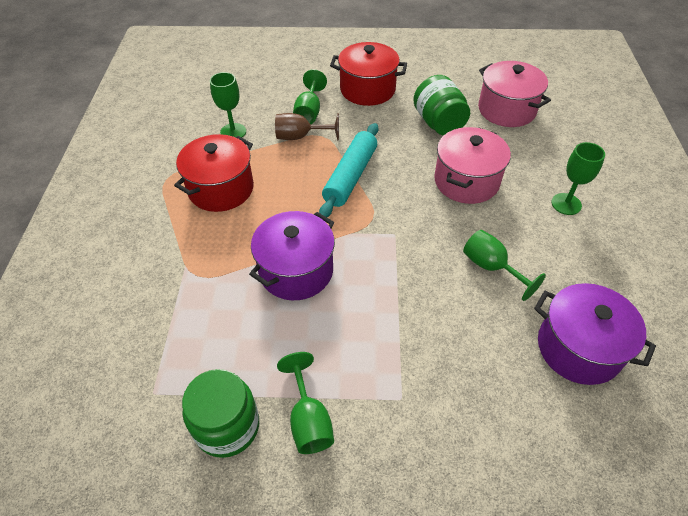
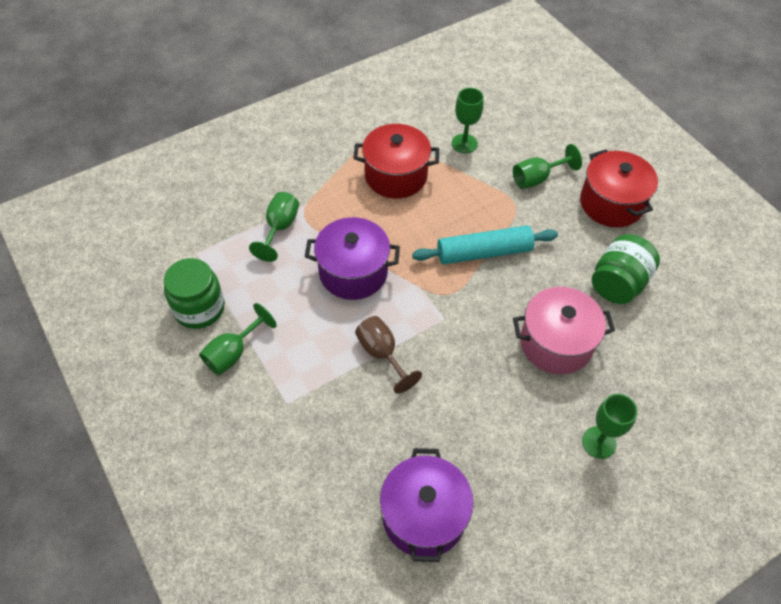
camera: 55 degrees right, 5 degrees up
brown goblet [275,113,339,141] -> brown goblet moved to [355,316,422,393]
green goblet [463,230,546,301] -> green goblet moved to [249,192,299,262]
pink pot [478,61,551,127] -> none

